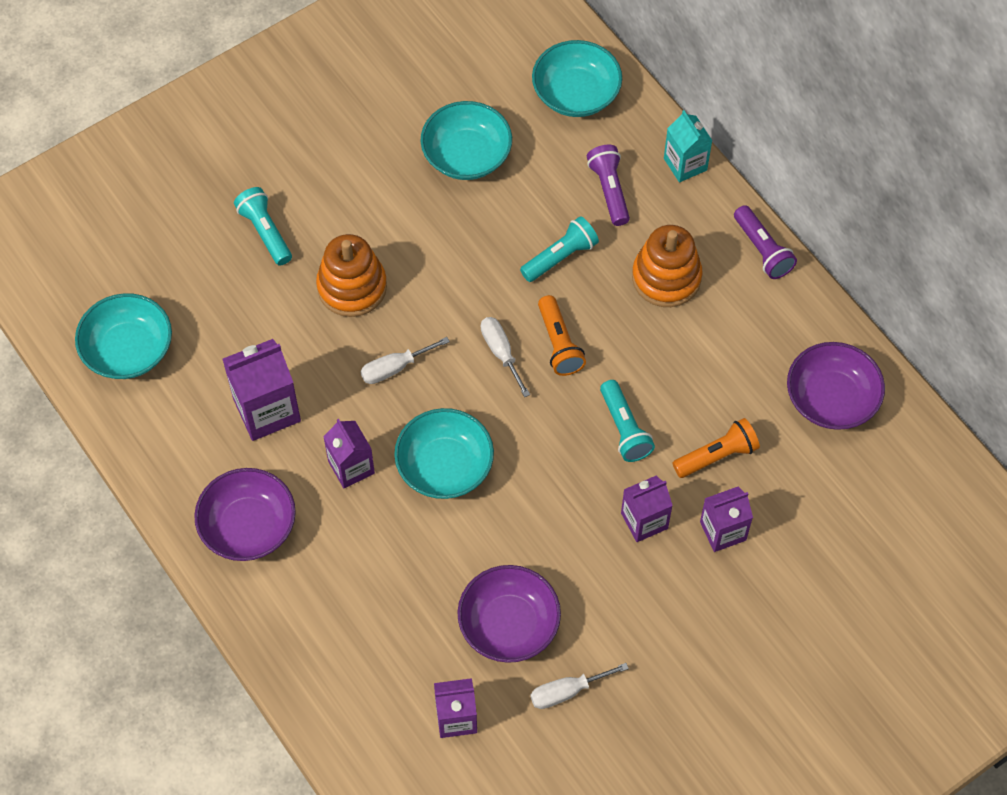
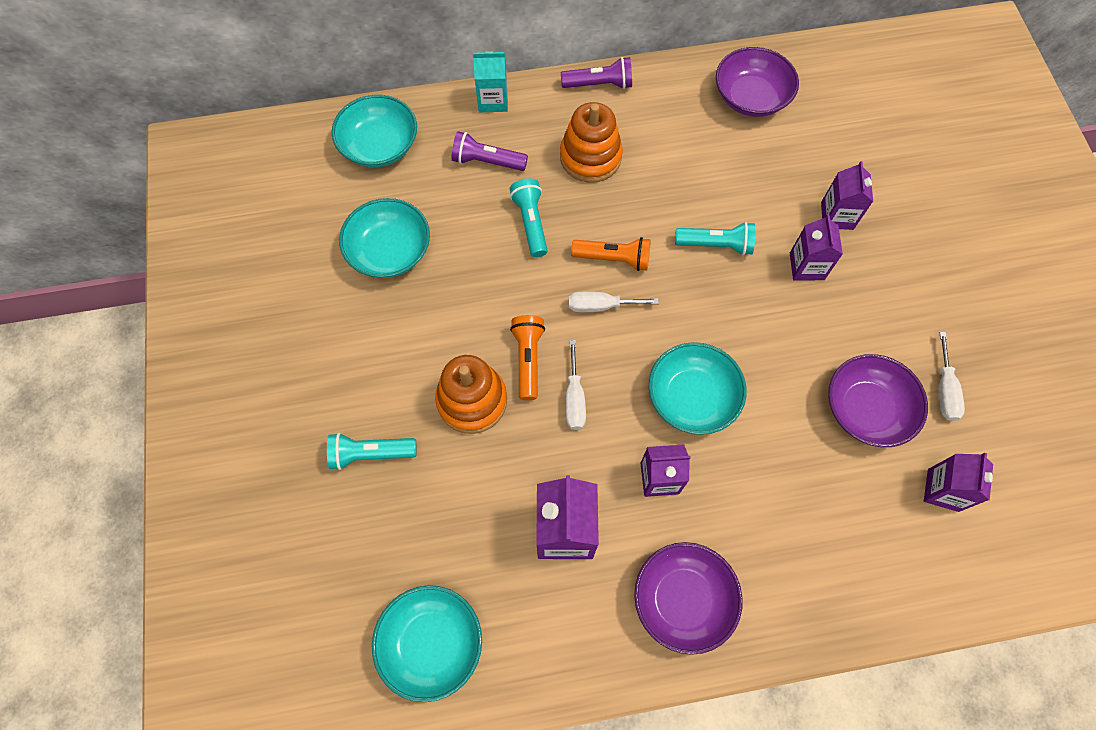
camera: 65 degrees left, 5 degrees up
orange flashlight [673,418,760,478] -> orange flashlight moved to [510,315,545,400]

